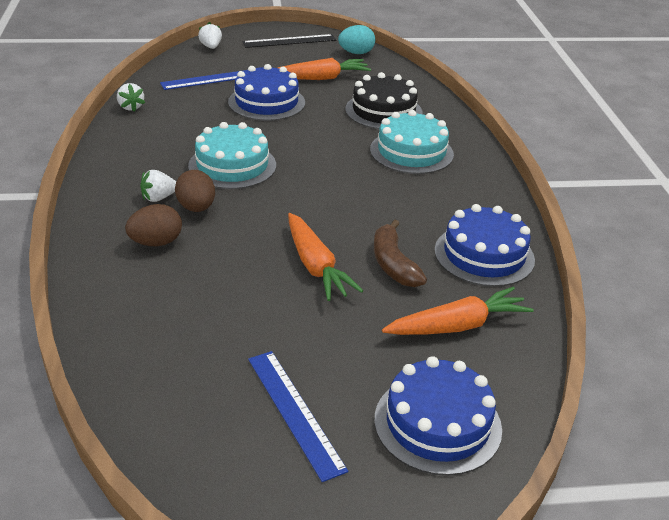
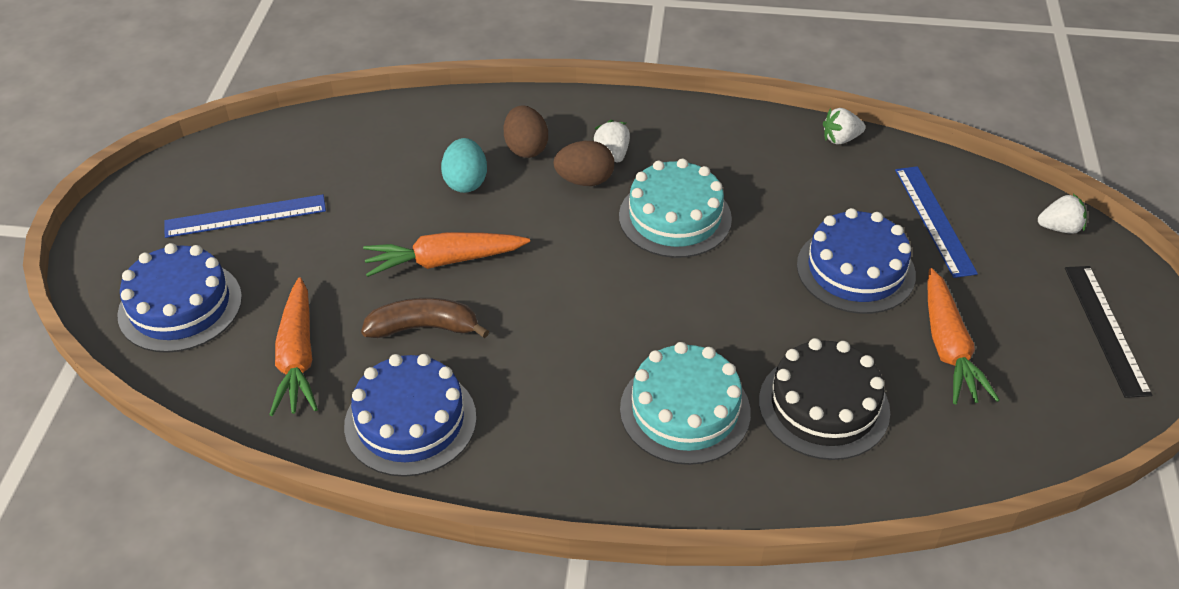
camera: 105 degrees right, 10 degrees up
turquoise egg [338,25,375,54] -> turquoise egg moved to [441,138,487,193]

